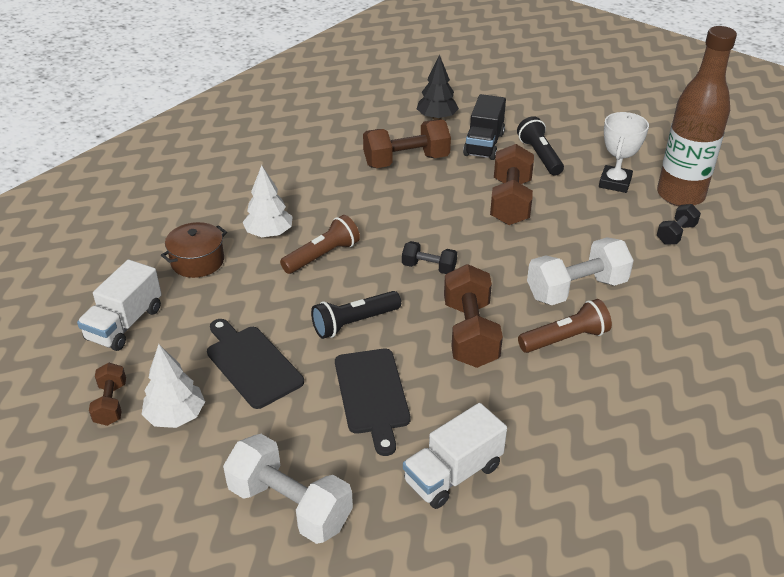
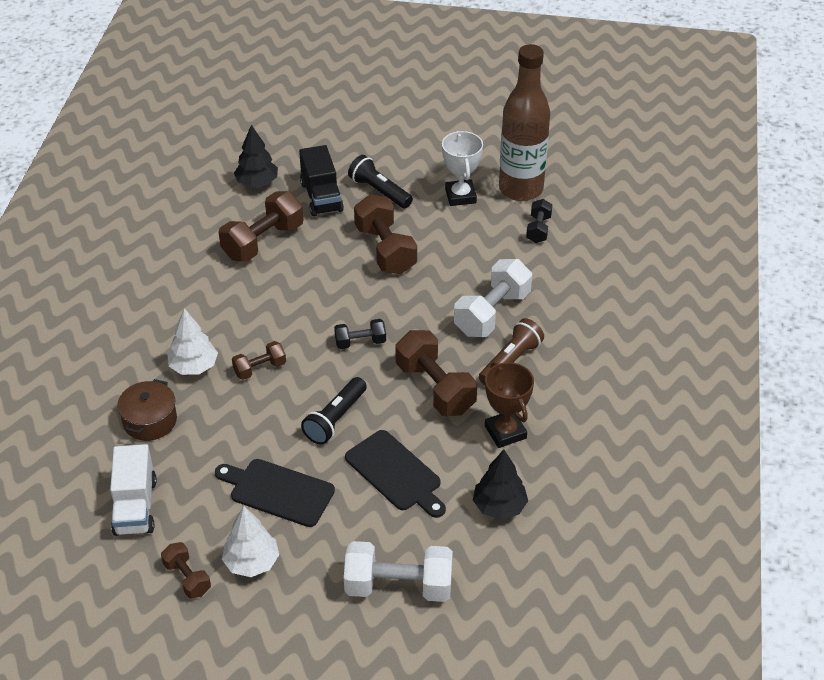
camera: 30 degrees left, 5 degrees up
brown flashlight [280,215,360,274] -> brown dumbbell [232,341,286,380]
white truck [403,403,507,509] -> black tree [473,450,528,520]
none -> brown trophy [485,362,534,448]

